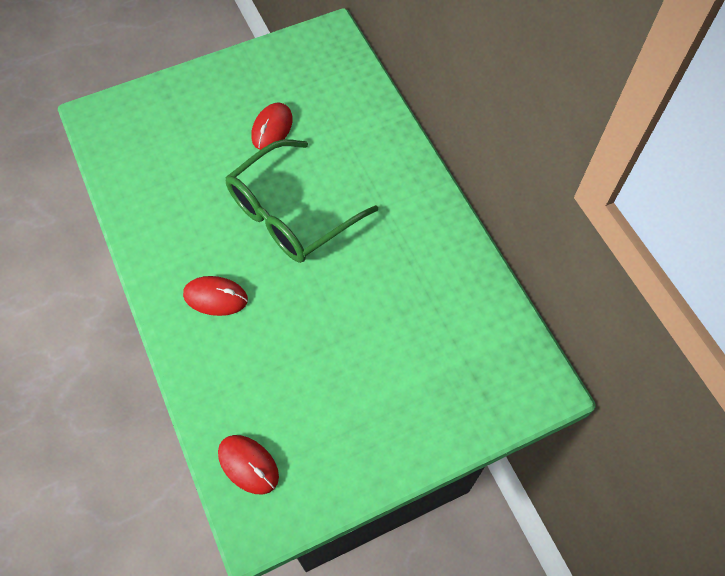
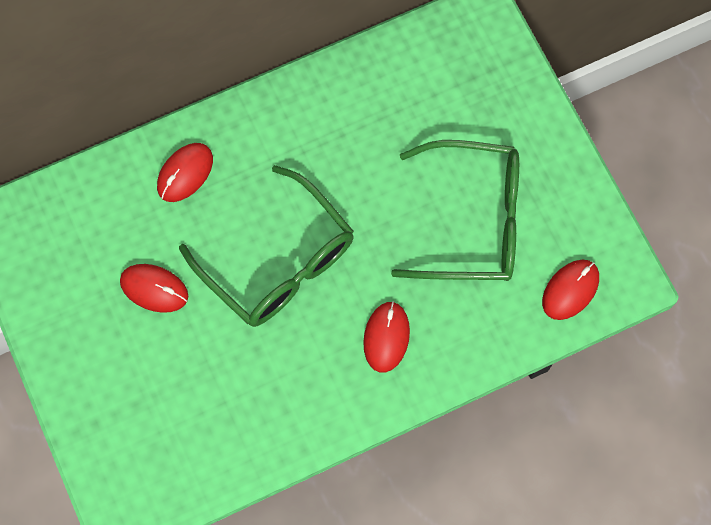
camera: 90 degrees left, 10 degrees up
none -> red mouse [157,143,213,202]
none -> green glasses [391,140,519,281]

